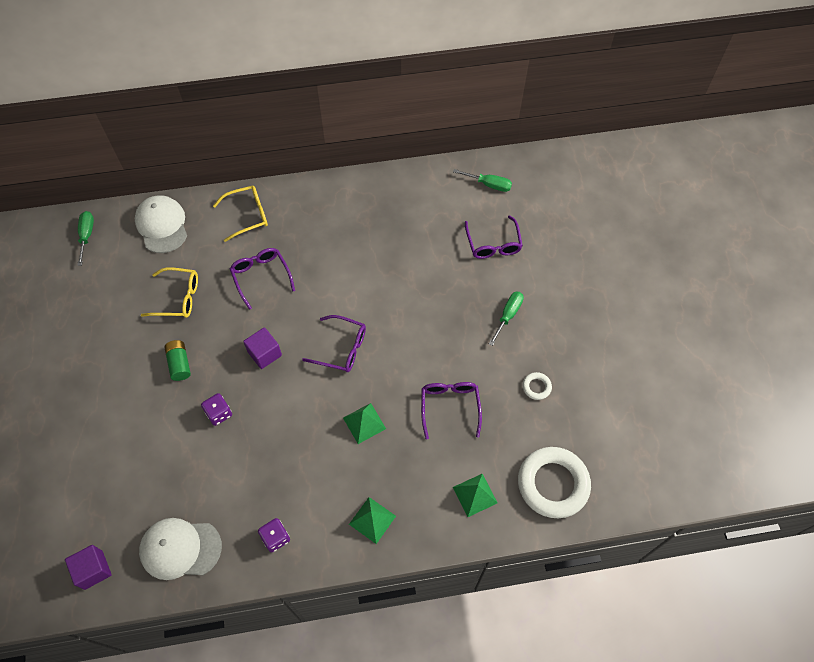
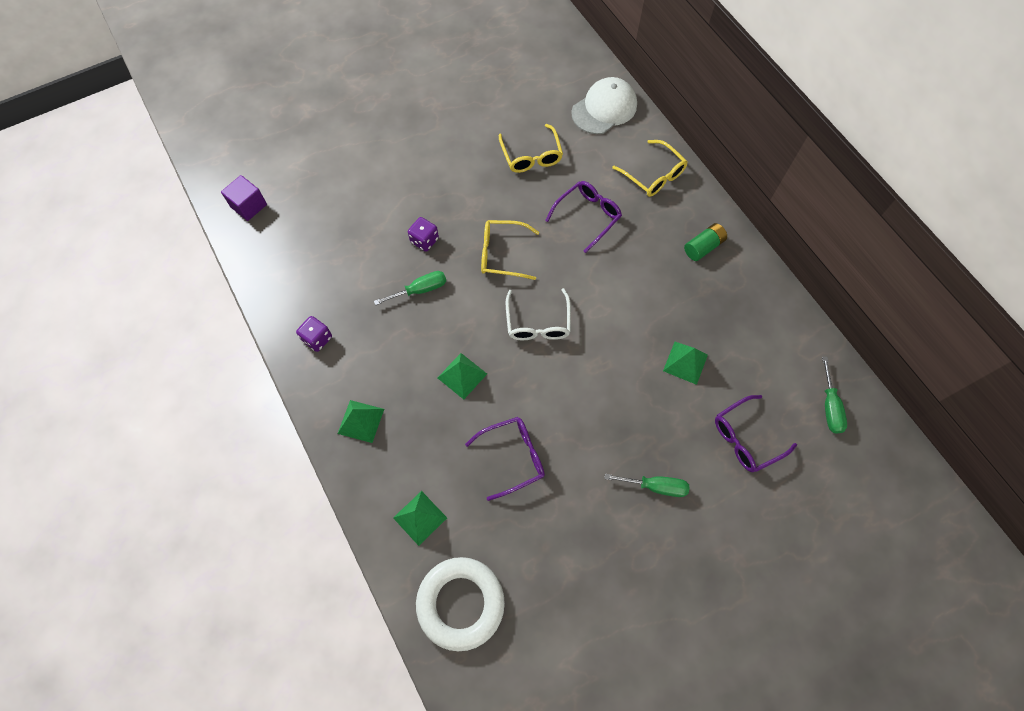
camera: 70 degrees right, 5 degrees up
green screwdriver [77,211,94,266] -> green screwdriver moved to [374,271,446,305]
white cap [139,518,222,580] -> none
green battery [164,340,191,381] -> green battery moved to [684,223,727,261]
purple cube [243,327,282,369] -> yellow glasses [481,220,539,280]
purple glasses [302,315,366,372] -> white glasses [506,288,571,340]
white ring [522,372,552,400] -> none
none -> green pyramid [663,342,708,385]

